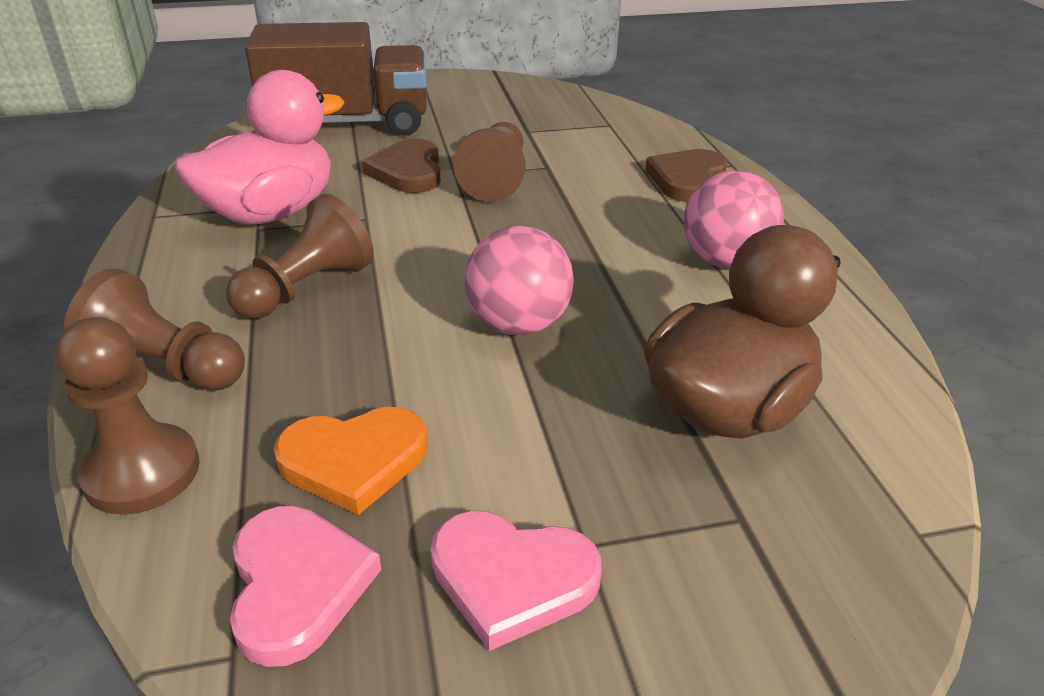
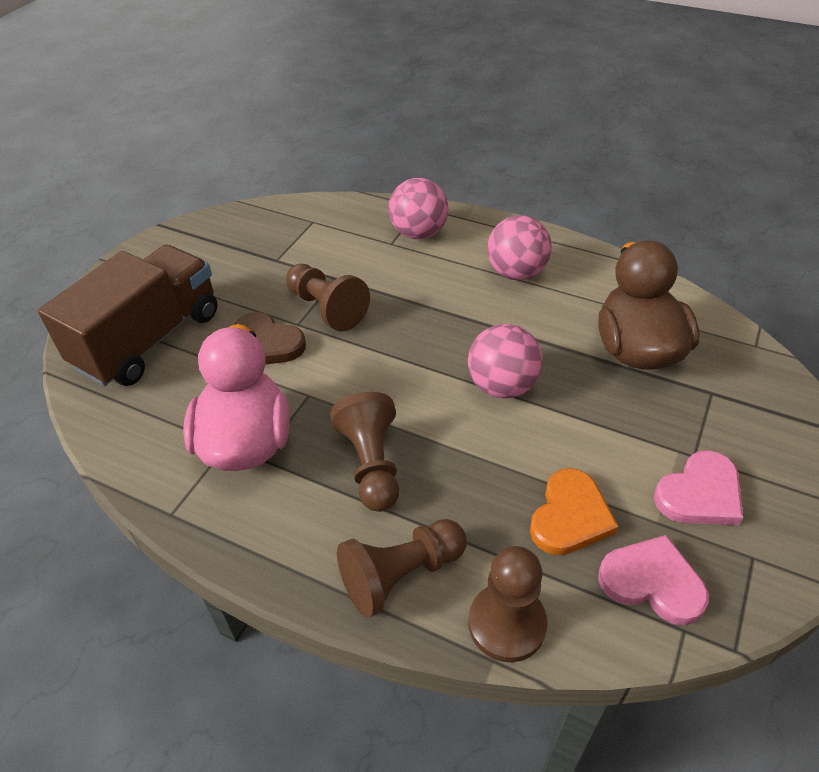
camera: 50 degrees left, 10 degrees up
brown heart [645,149,727,202] -> pink ball [388,178,448,239]

